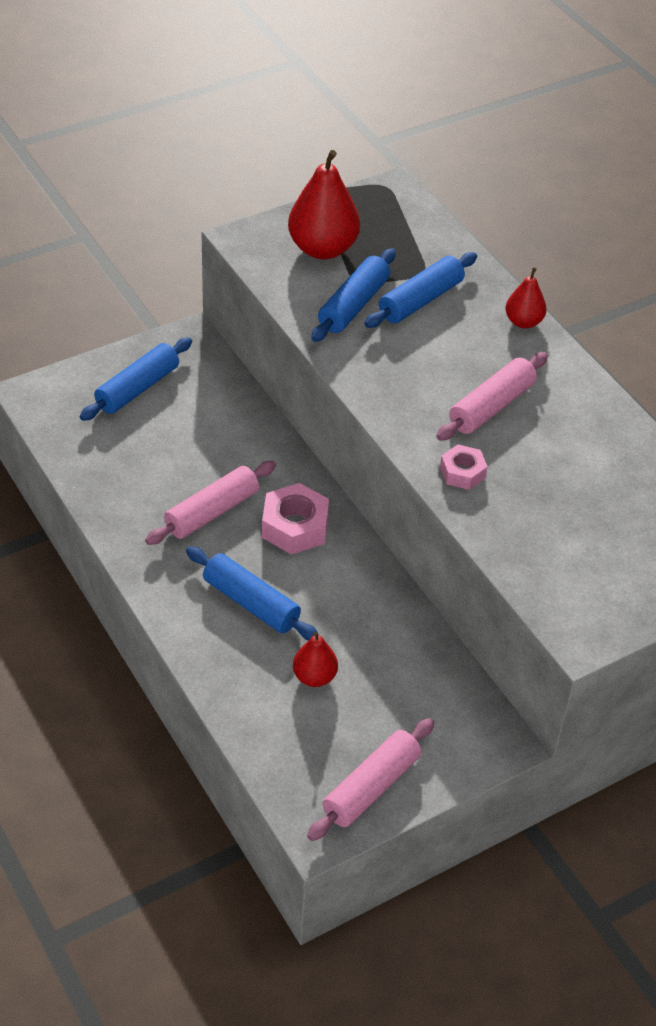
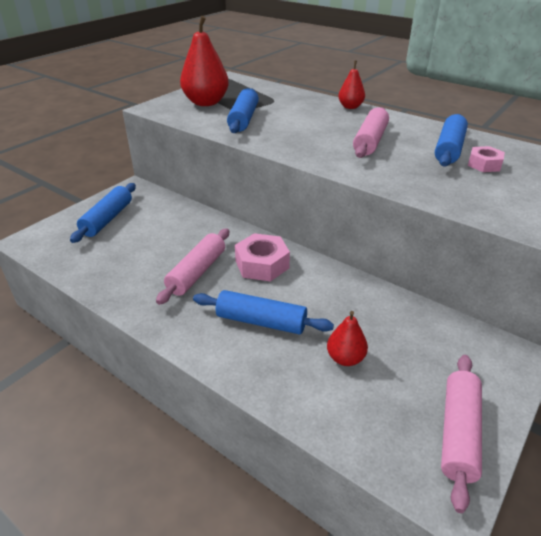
camera: 20 degrees left, 10 degrees down
blue rolling pin [364,252,477,328] -> blue rolling pin moved to [435,114,468,167]
pink nut [440,444,488,490] -> pink nut moved to [468,146,505,172]

